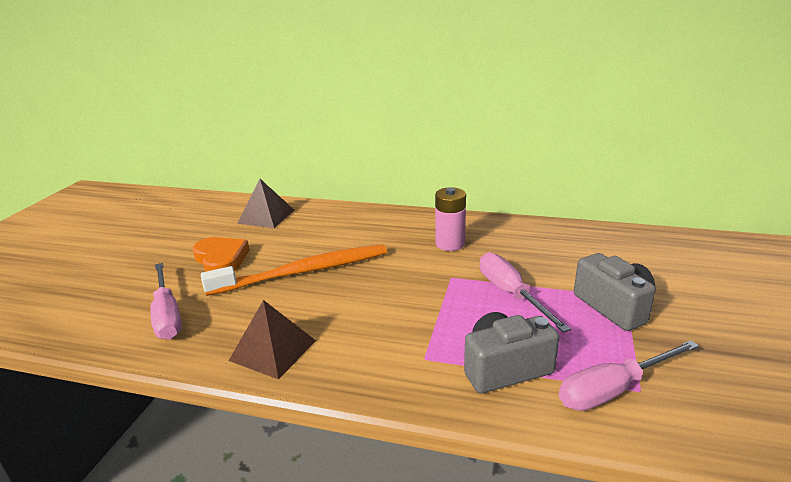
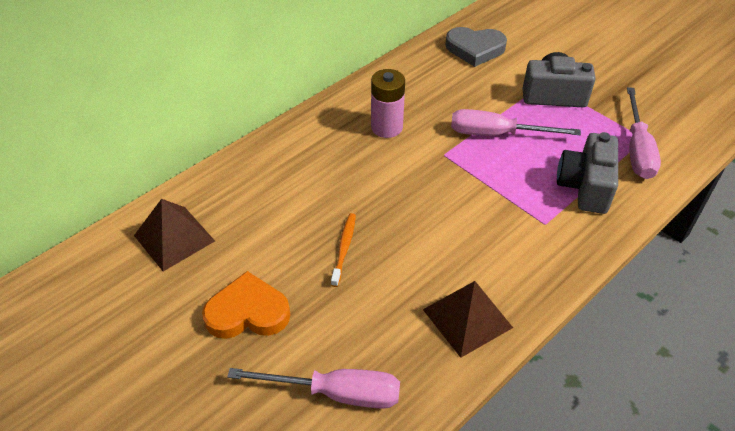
camera: 60 degrees left, 20 degrees up
orange toothbrush [201,244,387,296] -> orange toothbrush [331,213,356,287], size x0.42
none -> grey heart [445,27,507,67]

